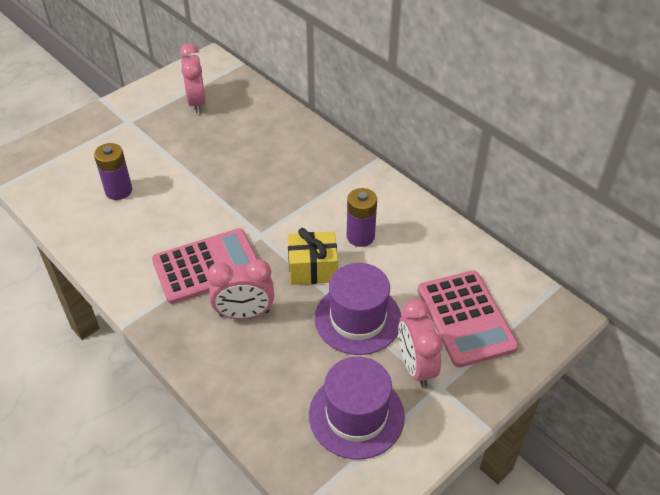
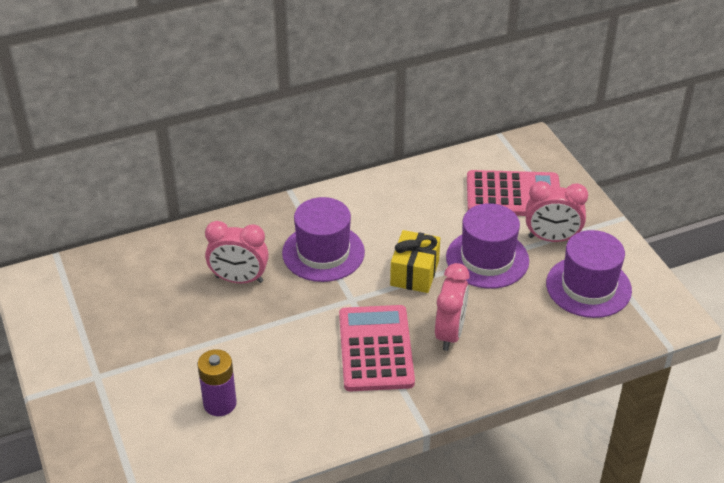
camera: 70 degrees left, 5 degrees down
pink clock [179,43,206,114] -> pink clock moved to [205,221,269,283]
purple battery [347,188,377,247] -> none
none -> purple hat [282,197,365,282]

